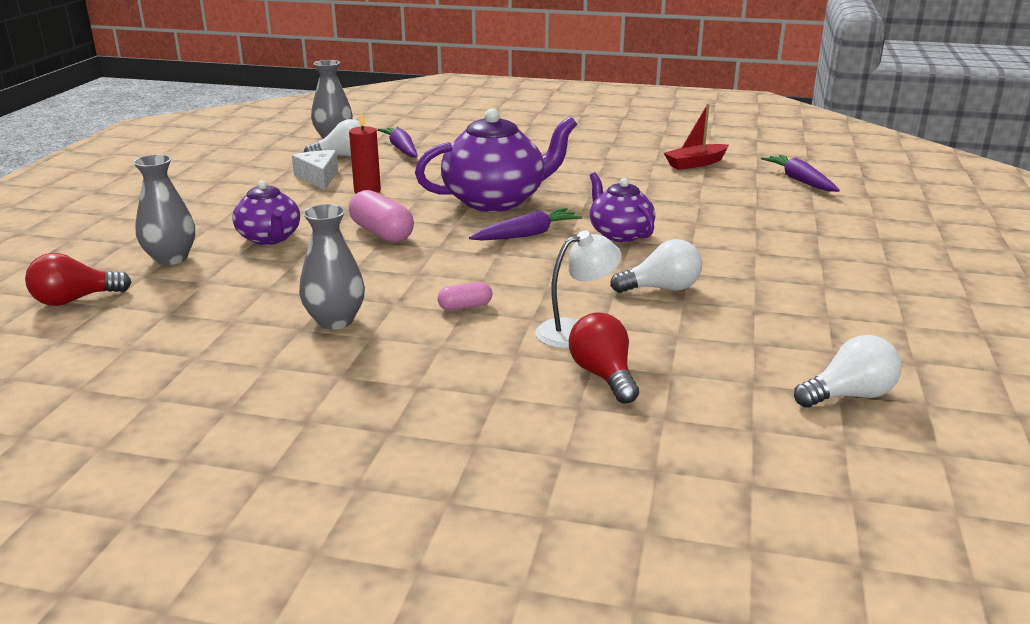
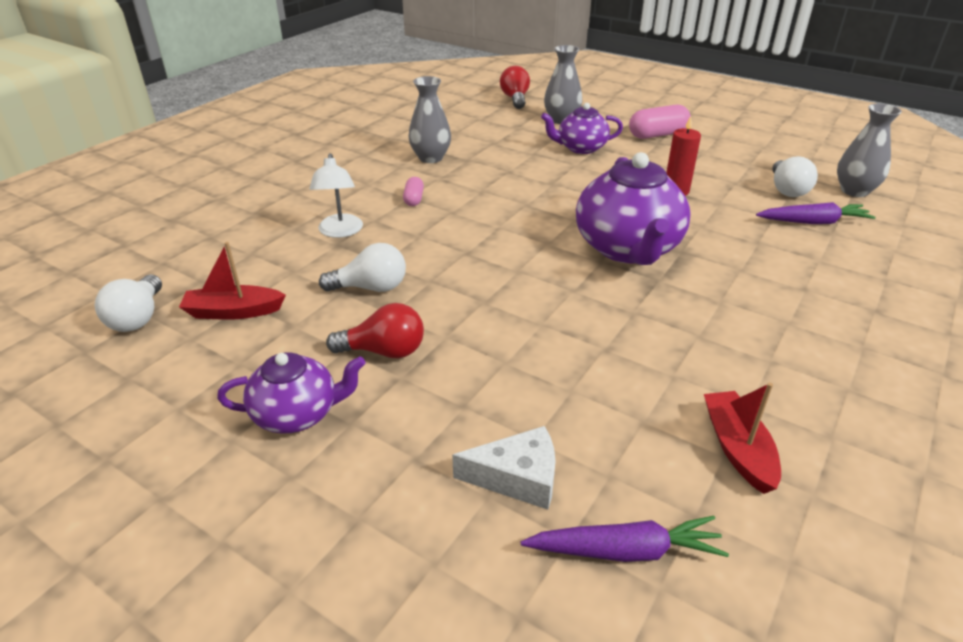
camera: 110 degrees right, 10 degrees up
white cheese [292,150,338,190] -> white cheese moved to [452,426,555,510]
pink capsule [349,190,414,242] -> pink capsule moved to [629,105,691,139]
purple carrot [469,208,582,241] -> none
red light bulb [569,312,639,404] -> red light bulb moved to [326,303,424,358]
purple teapot [590,172,655,242] -> purple teapot moved to [217,352,365,434]
white light bulb [610,239,702,293] -> white light bulb turned 105 degrees counterclockwise [319,243,406,292]
none -> red boat [179,242,286,320]

